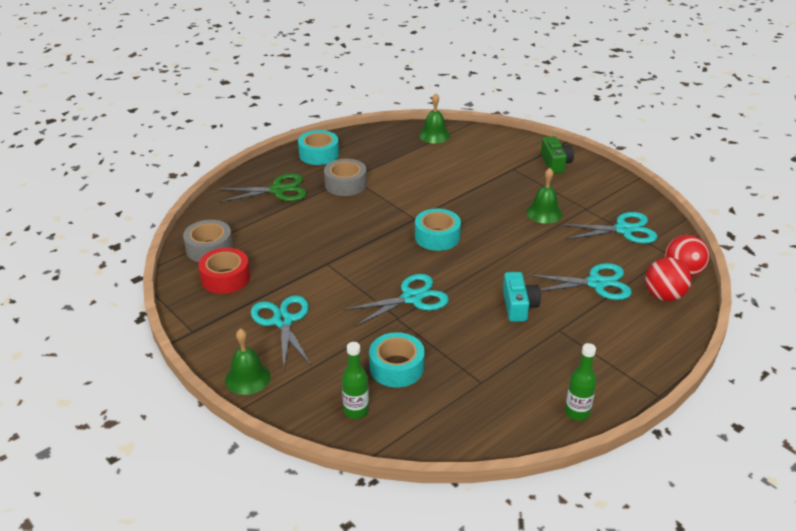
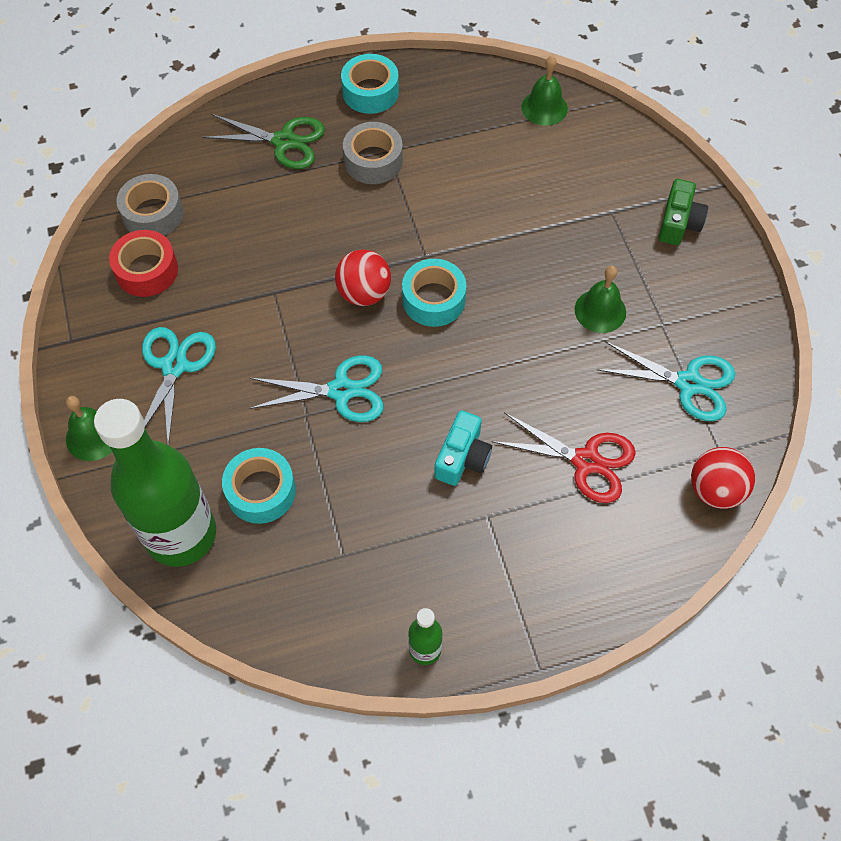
camera: 25 degrees right, 25 degrees up
green bottle [342,342,369,419] -> green bottle [94,399,216,567], size x2.35
turquoise scissors [527,263,632,300] -> red scissors [492,412,636,503]
red ball [645,257,691,301] -> red ball moved to [335,249,391,306]

